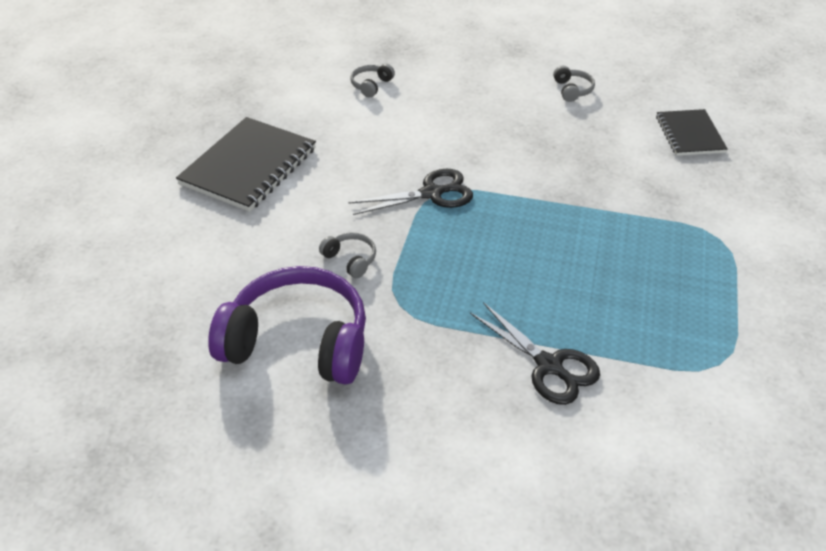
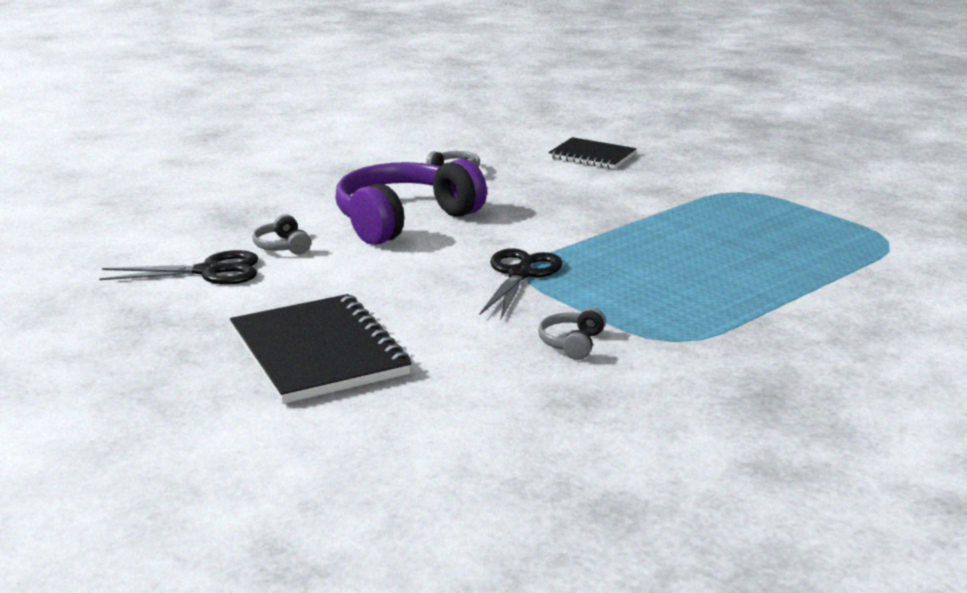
camera: 55 degrees left, 20 degrees down
purple headphones [208,266,366,384] -> purple headphones moved to [335,159,487,245]
grey headphones [319,232,376,278] -> grey headphones turned 60 degrees counterclockwise [538,307,606,360]
black scissors [470,302,600,405] -> black scissors moved to [99,250,258,285]

